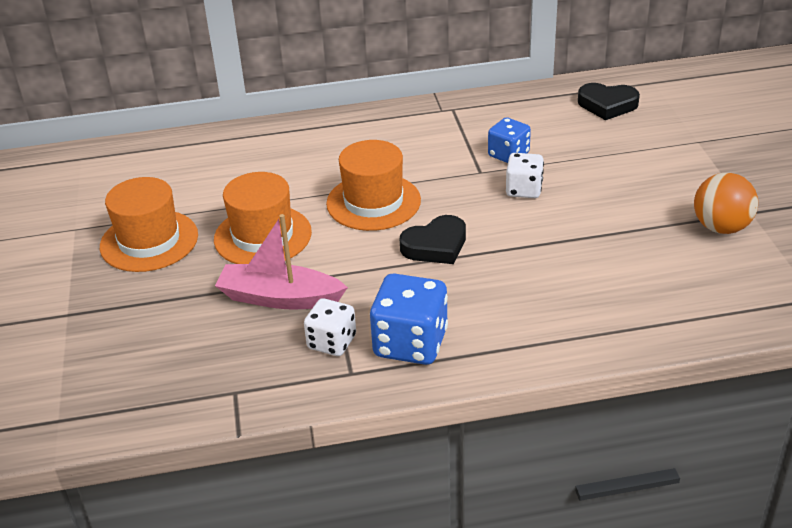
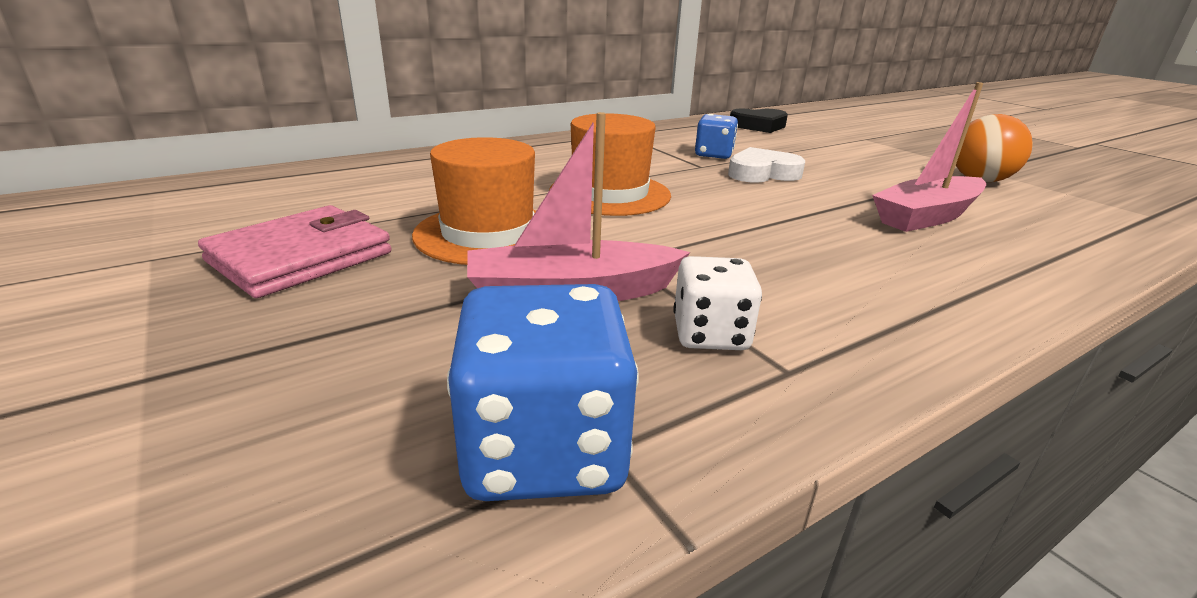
camera: 25 degrees left, 10 degrees down
orange hat [100,177,198,272] -> pink wallet [198,205,391,298]
blue dice [370,273,448,365] -> blue dice moved to [447,284,638,501]
black heart [400,215,466,264] -> none
white dice [506,153,544,198] -> white heart [728,147,805,183]
none -> pink boat [872,82,986,232]

